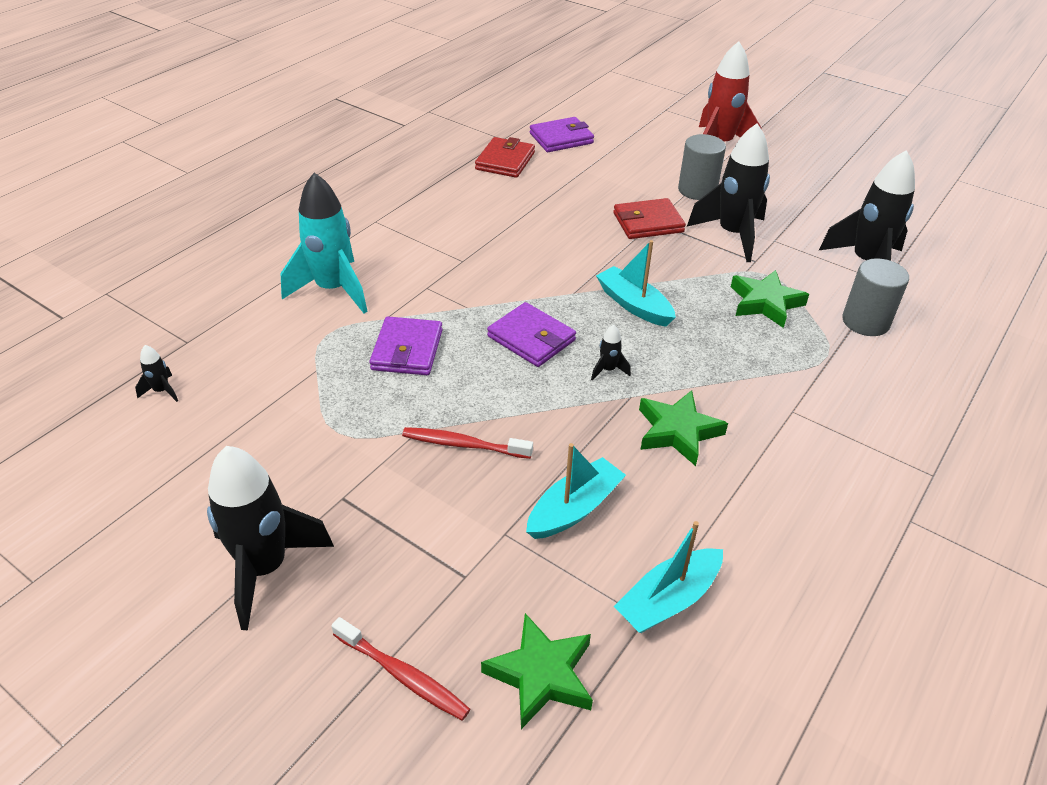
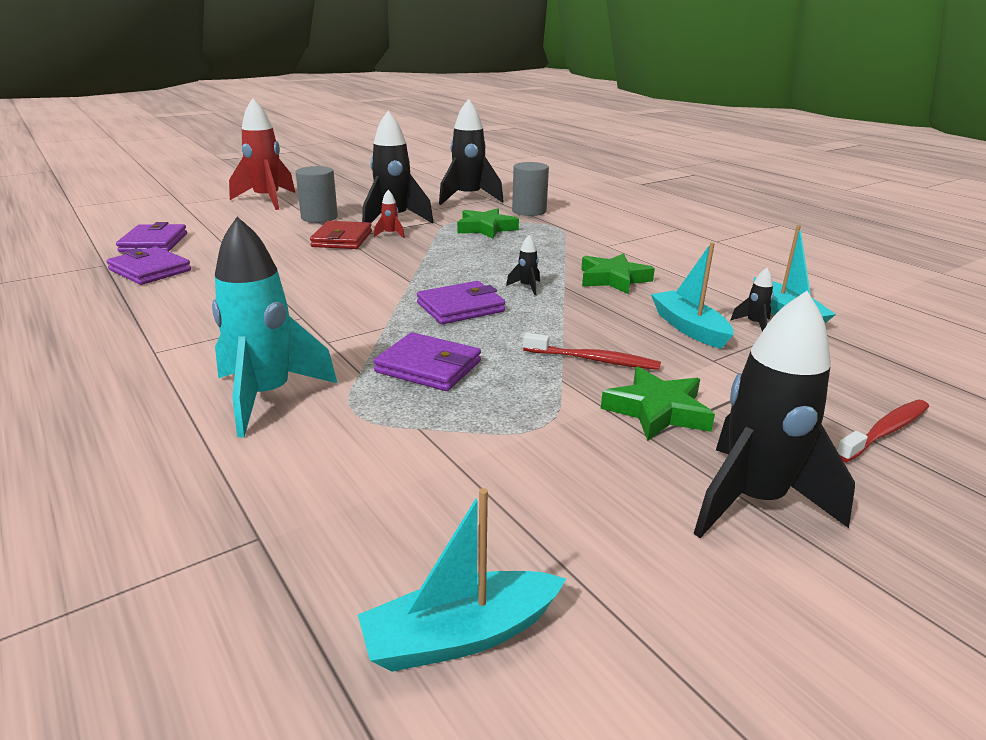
camera: 70 degrees left, 15 degrees down
black rocket [135,345,178,402] -> black rocket moved to [731,268,774,331]
red toothbrush [402,427,533,459] -> red toothbrush turned 105 degrees counterclockwise [523,333,661,370]
red wallet [475,137,535,178] -> purple wallet [106,247,191,285]
green star [481,613,593,729] -> green star moved to [601,367,715,441]
turquoise boat [596,240,676,327] -> turquoise boat moved to [358,488,566,672]
none -> red rocket [374,190,405,238]

